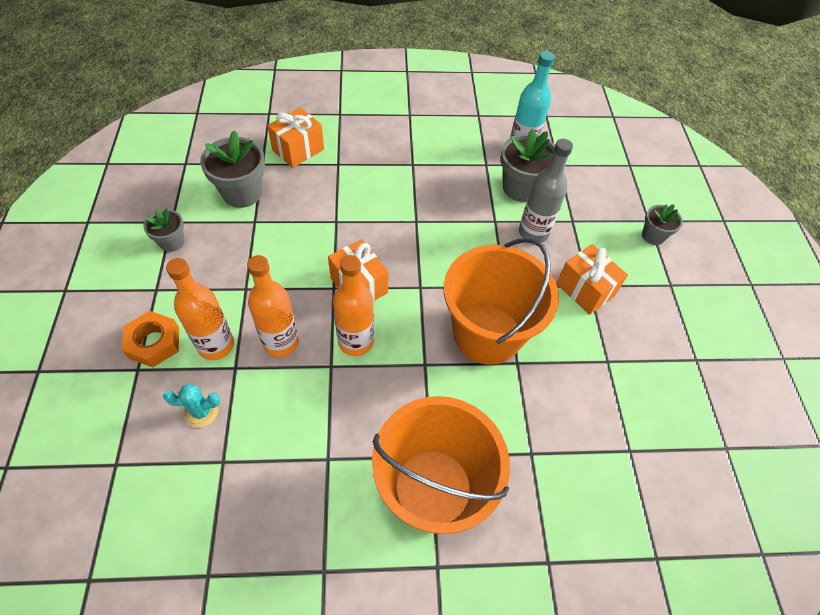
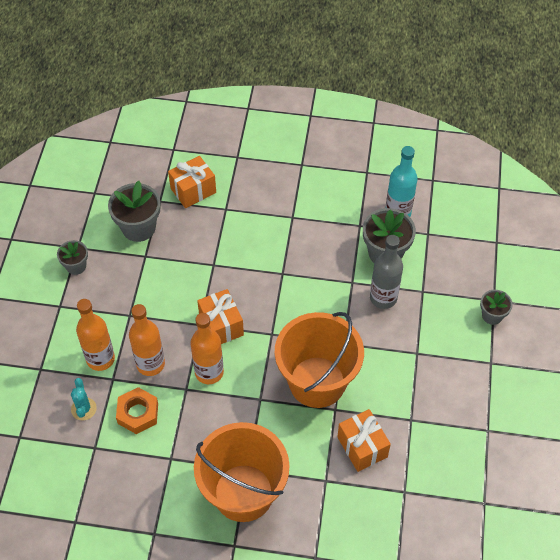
camera: 15 degrees right, 0 degrees up
orange nut [122,311,179,367] -> orange nut moved to [116,387,158,434]
turquoise cactus [163,384,220,428] -> turquoise cactus turned 75 degrees clockwise [71,378,97,420]
orange gift [556,244,628,315] -> orange gift moved to [337,409,391,472]

